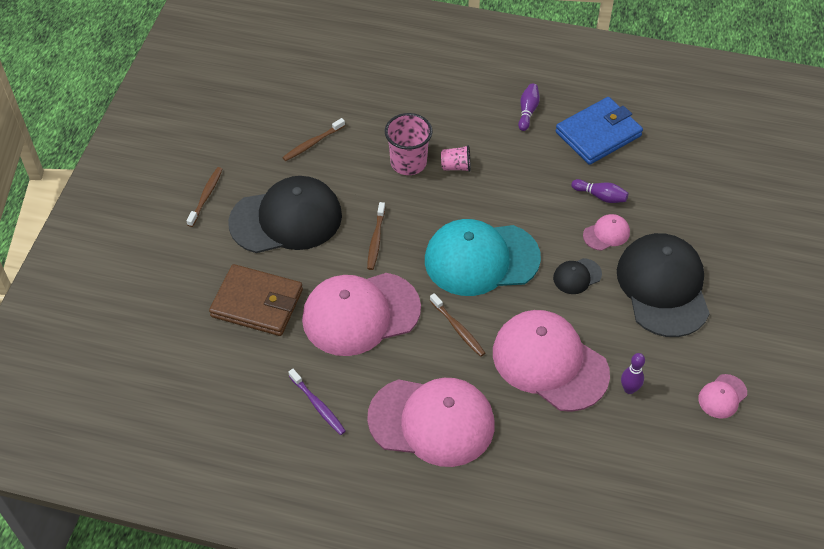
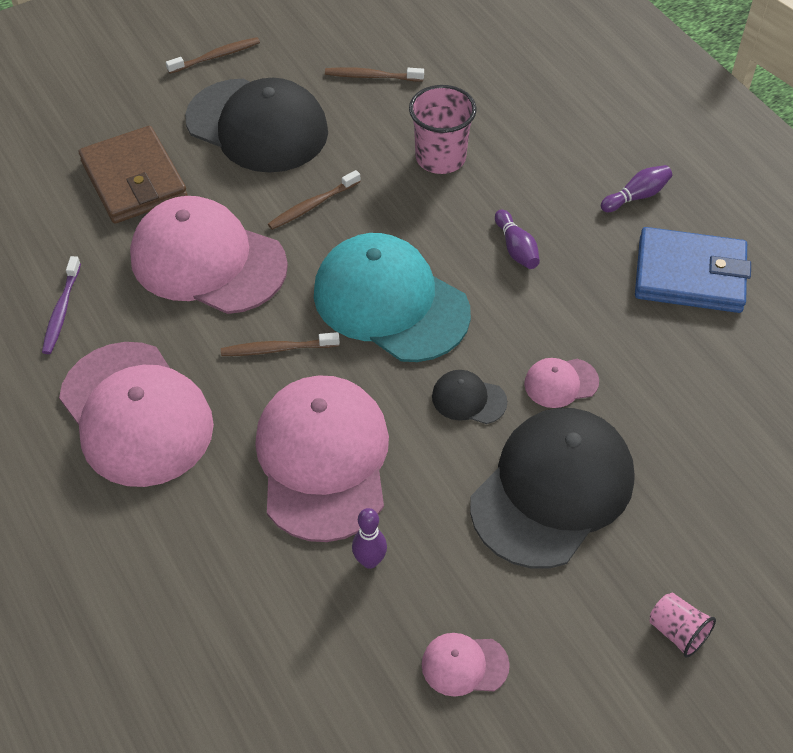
camera: 45 degrees right, 0 degrees up
brown toothbrush [430,293,485,357] -> brown toothbrush turned 75 degrees clockwise [221,332,340,356]
pink cup [441,145,471,172] -> pink cup moved to [650,593,716,658]
purple bowling pin [571,179,628,203] -> purple bowling pin moved to [495,209,540,269]
pink cap [583,214,630,251] -> pink cap turned 150 degrees clockwise [524,358,599,408]

